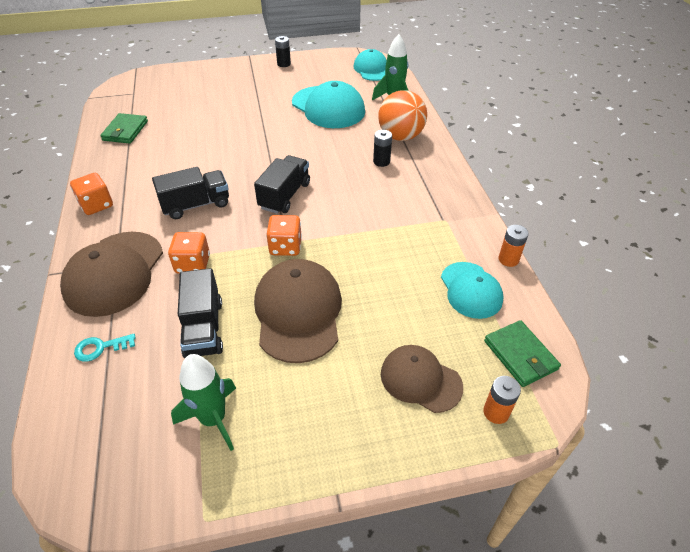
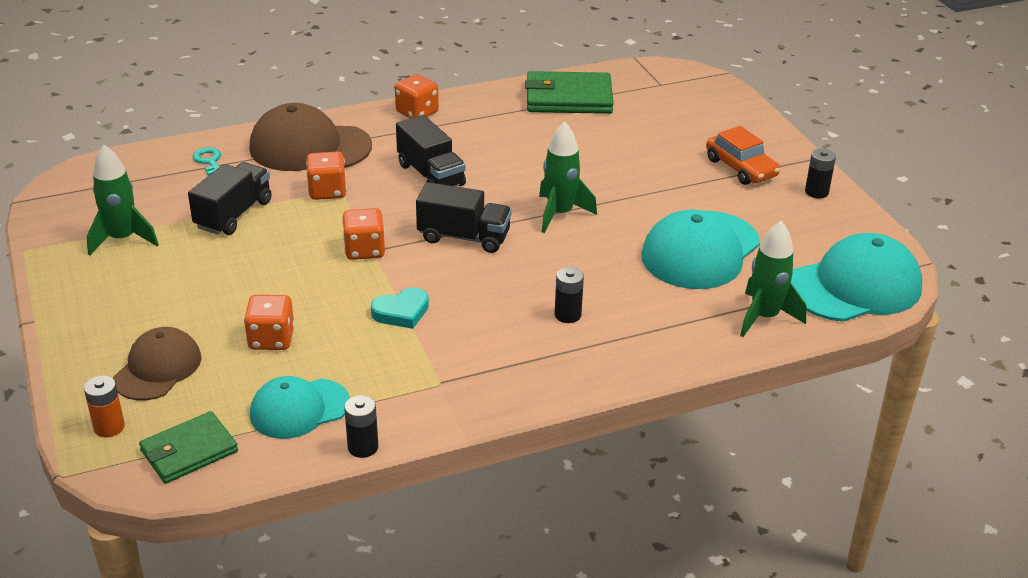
camera: 80 degrees right, 10 degrees down
green wallet [100,113,148,144] -> green wallet [525,71,614,114], size x1.52
black truck [178,268,223,358] -> black truck turned 135 degrees clockwise [188,162,272,235]
brown cap [254,259,342,363] -> none
turquoise cap [354,49,387,81] -> turquoise cap [791,233,922,322], size x1.57
orange ball [378,90,427,141] -> none
orange battery [499,225,529,267] -> black battery [344,395,378,458]
none -> orange dice [244,295,294,350]
none -> turquoise heart [371,287,429,329]
none -> green rocket [539,122,597,233]
none -> orange car [706,126,780,185]

